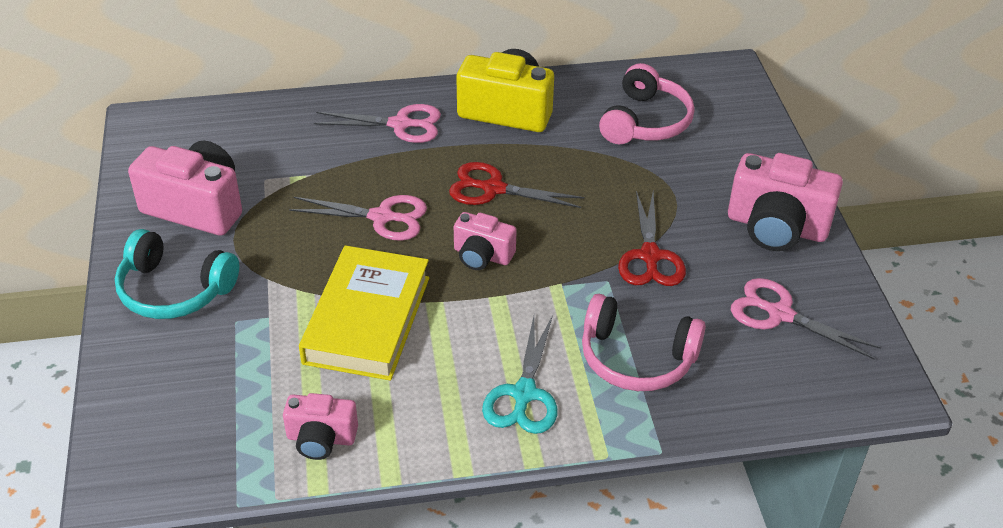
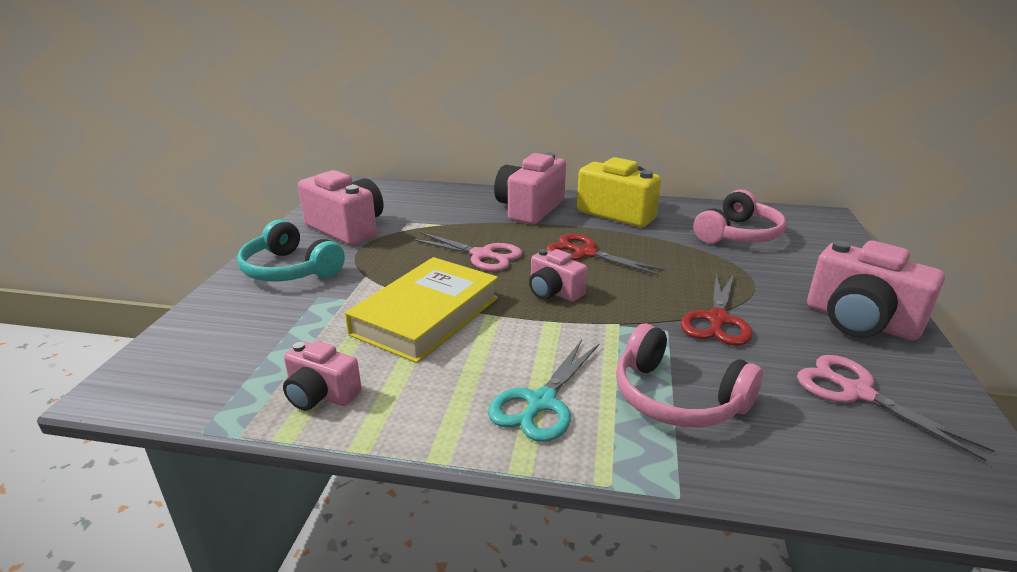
camera: 20 degrees right, 15 degrees down
pink scissors [314,104,441,143] -> pink camera [494,153,566,225]

